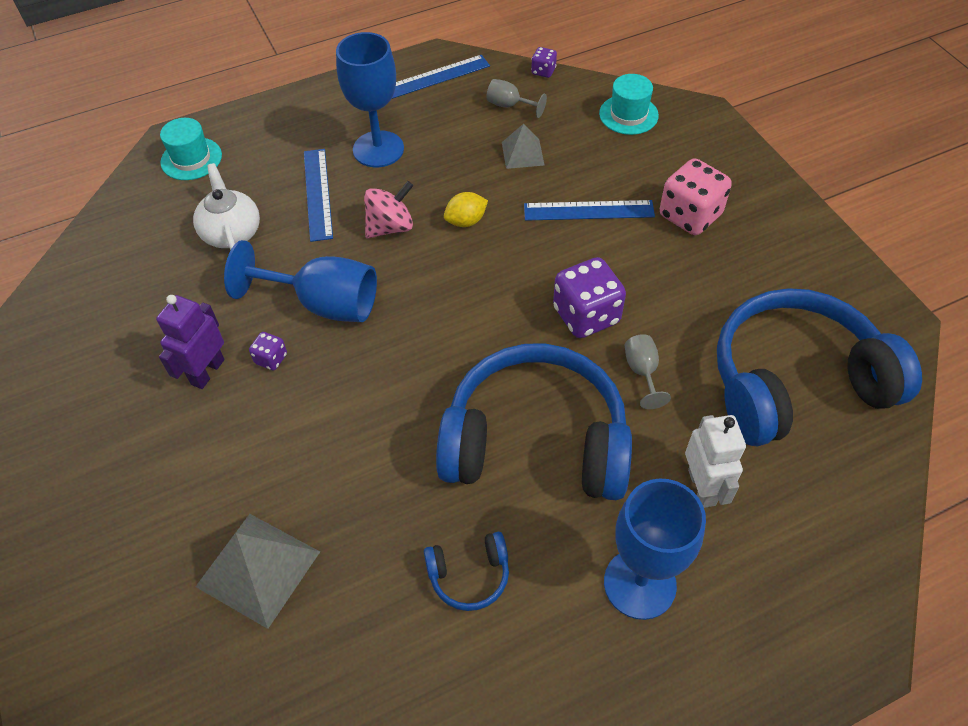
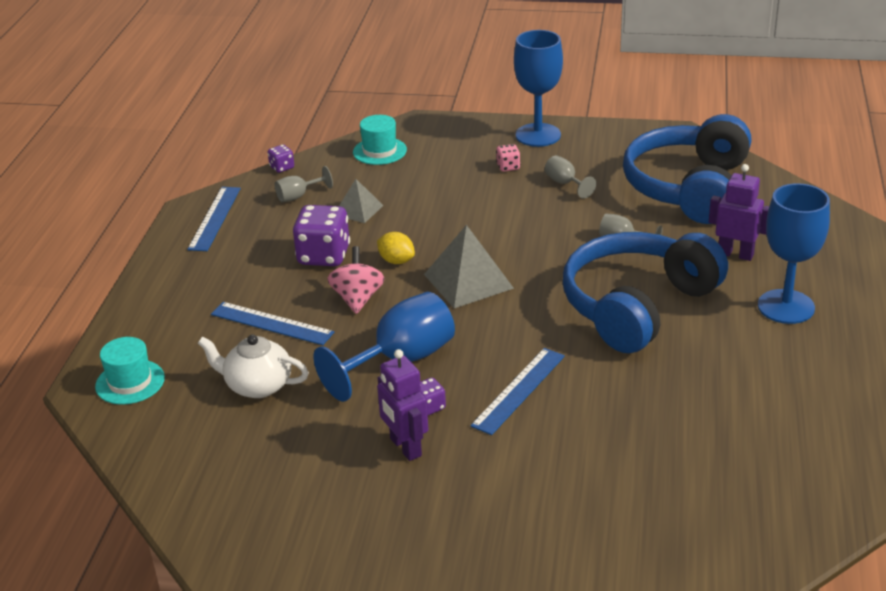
camera: 55 degrees left, 20 degrees down
grey pyramid [195,514,320,629] -> grey pyramid moved to [424,225,514,308]
blue goblet [336,32,404,167] -> blue goblet moved to [514,30,563,147]
blue headphones [424,532,509,611] -> none
yellow lemon [444,192,488,227] -> yellow lemon turned 60 degrees counterclockwise [377,232,415,264]
blue ruler [524,200,655,221] -> blue ruler moved to [470,348,565,435]
purple dice [553,257,626,338] -> purple dice moved to [293,205,350,266]
pink dice [660,158,732,235] -> pink dice [496,144,520,172], size x0.48
white robot [685,415,746,508] -> purple robot [709,164,769,261]
none -> grey goblet [545,155,596,199]

